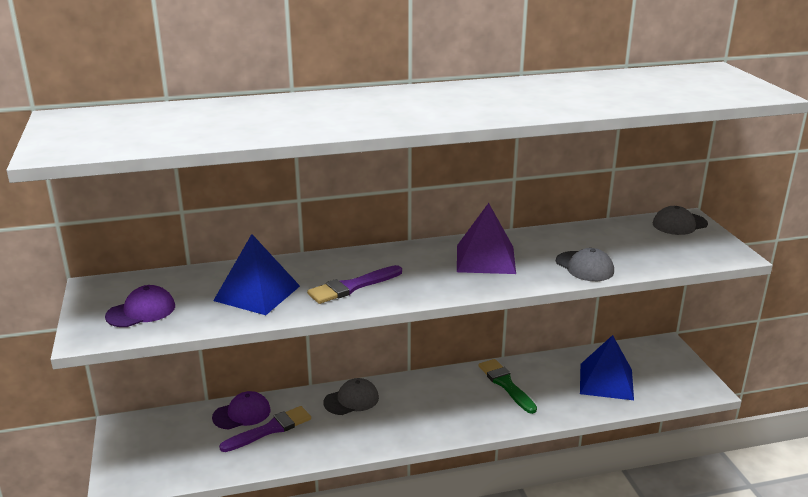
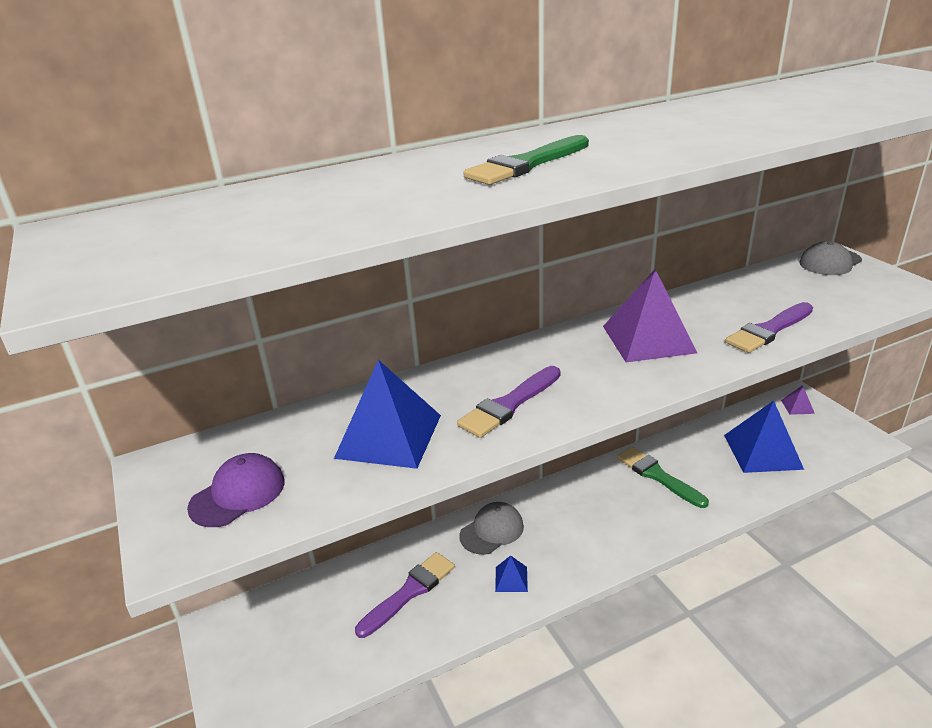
camera: 10 degrees left, 5 degrees up
purple cap [212,391,271,430] -> none
grey cap [556,248,614,281] -> purple brush [725,302,813,353]
none -> green brush [463,135,589,185]
none -> blue pyramid [495,556,528,592]
none -> purple pyramid [781,385,815,415]

